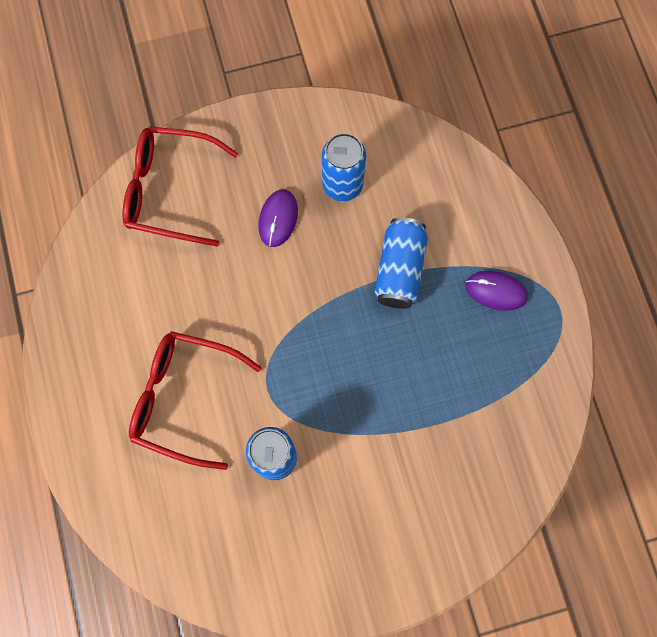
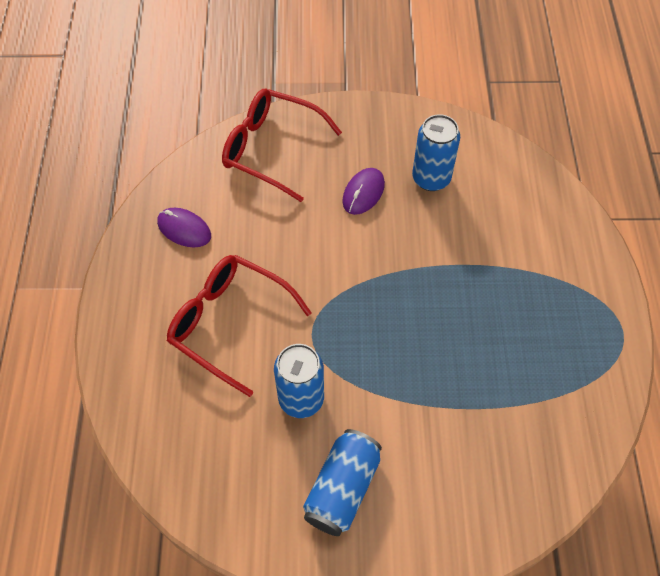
camera: 15 degrees right, 15 degrees down
blue can [374,218,428,309] -> blue can moved to [303,429,382,536]
purple mouse [466,271,528,311] -> purple mouse moved to [157,208,211,247]

